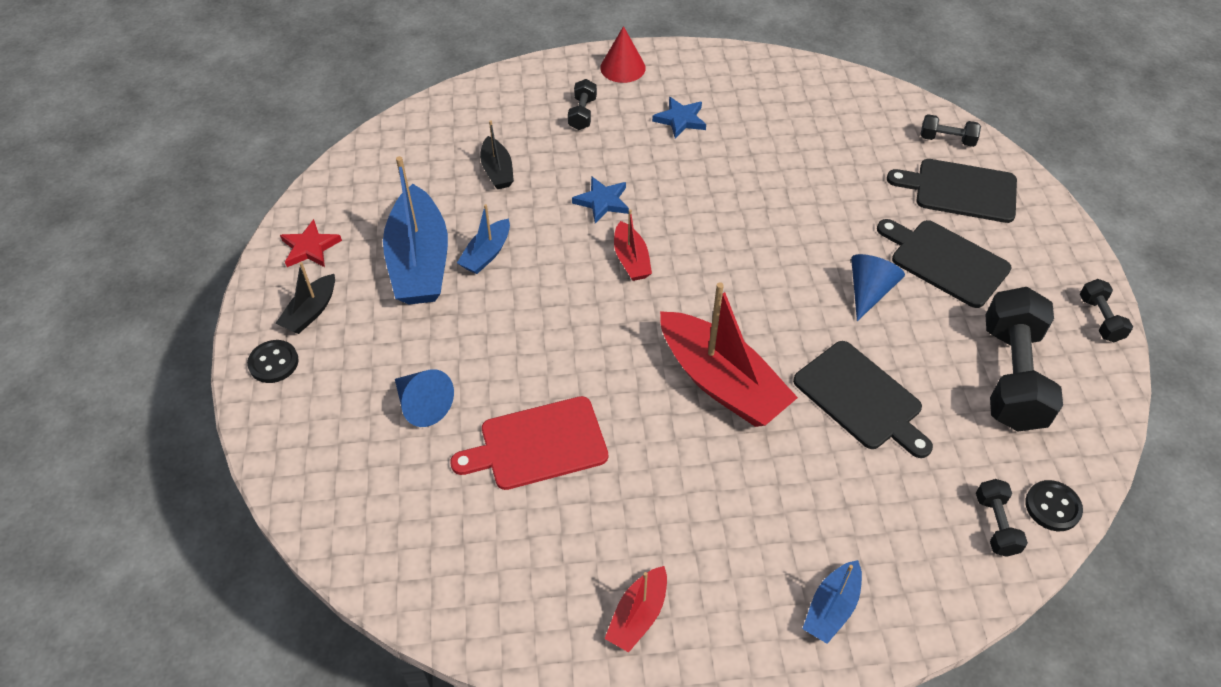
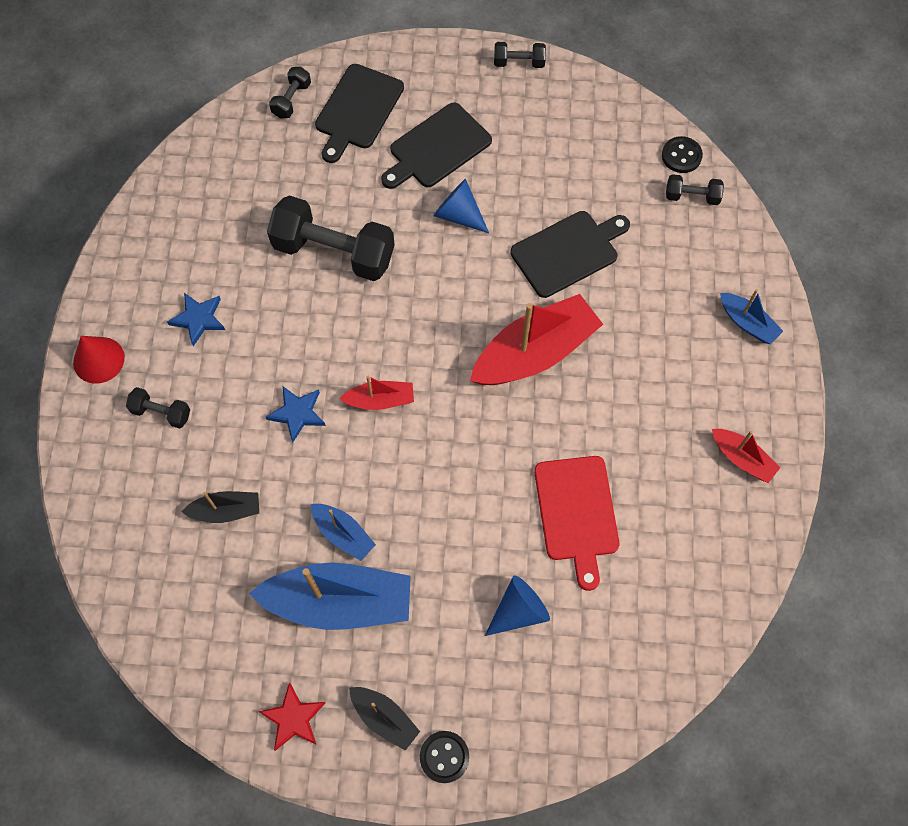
camera: 80 degrees left, 15 degrees up
black dumbbell [986,287,1063,431] -> black dumbbell moved to [267,195,395,281]

